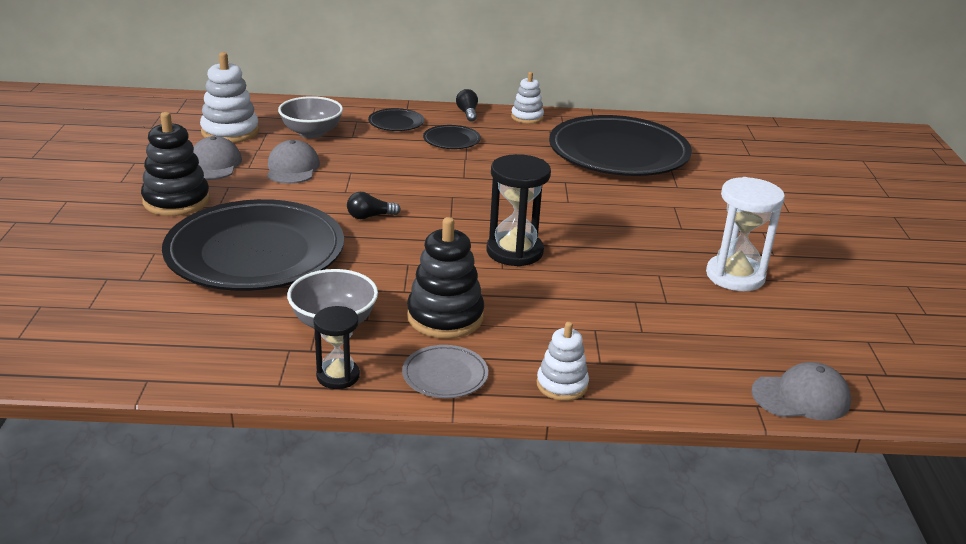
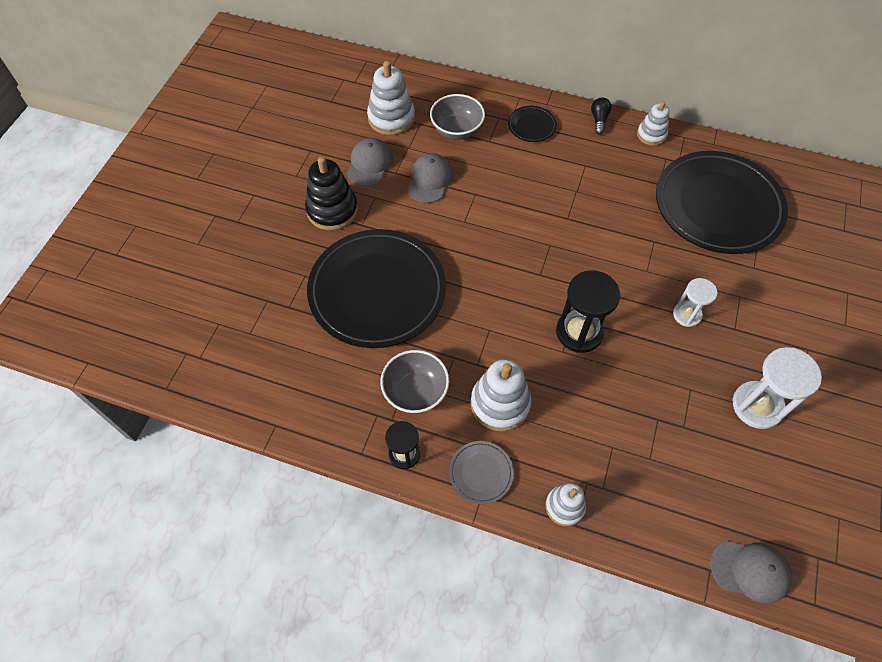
camera: 20 degrees right, 30 degrees up
black light bulb [347,192,401,219] -> none
black stacking toy [407,217,484,339] -> white stacking toy [471,359,531,432]
black plate [423,125,481,149] -> none
none -> white hourglass [673,278,717,327]

